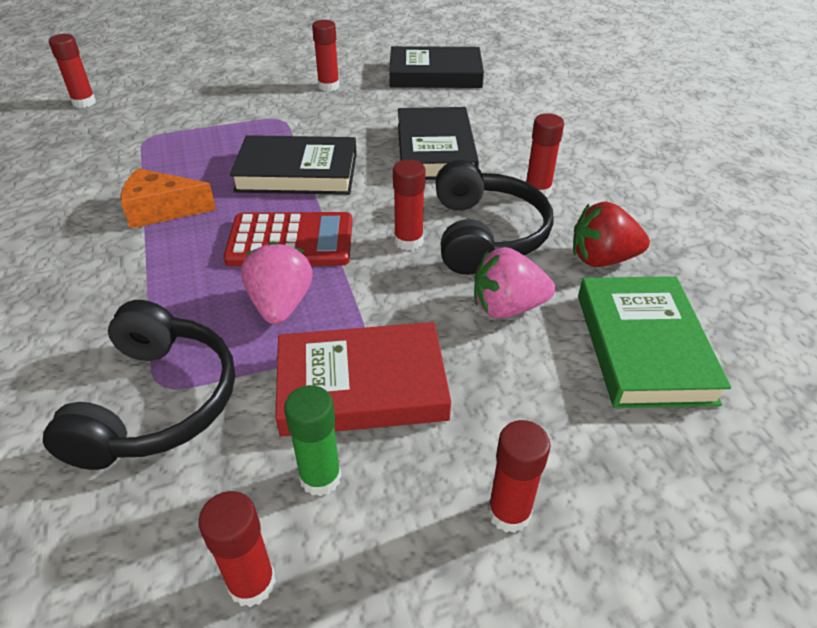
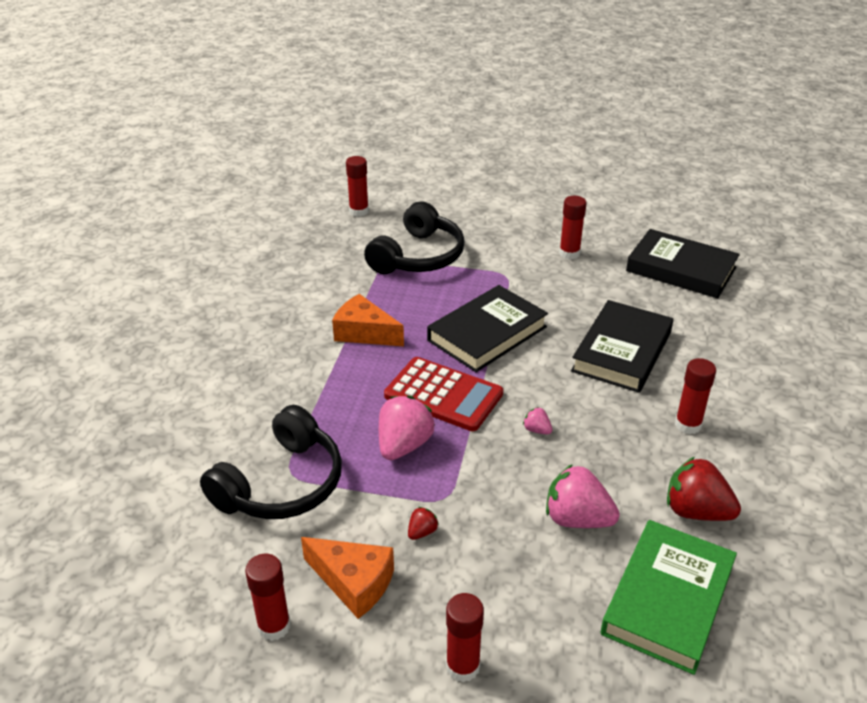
camera: 30 degrees right, 5 degrees down
black book [230,135,357,195] -> black book turned 75 degrees counterclockwise [427,285,548,372]
red book [275,322,451,437] -> red strawberry [408,507,439,540]
green glue stick [284,385,342,497] -> orange cheese [301,537,394,619]
red glue stick [393,160,426,251] -> pink strawberry [523,407,552,435]
black headphones [435,160,554,275] -> black headphones moved to [364,201,465,274]

